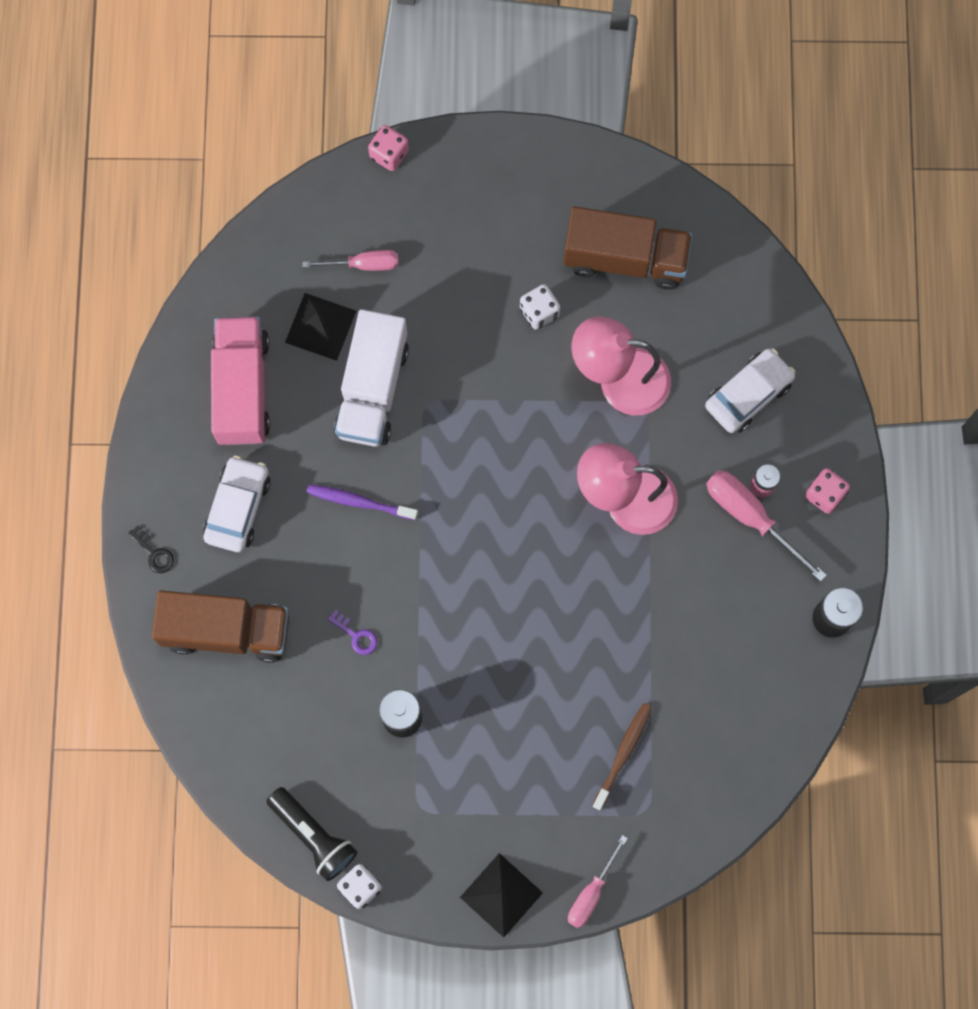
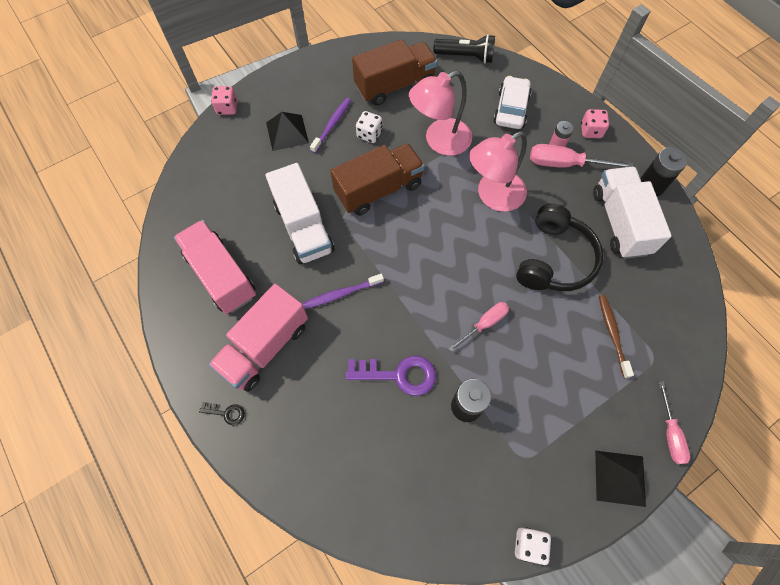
camera: 35 degrees left, 10 degrees down
brown truck [152,590,289,663] -> brown truck moved to [330,143,424,216]
white car [203,456,271,552] -> pink truck [208,284,308,392]
black flashlight [266,787,357,881] -> black flashlight moved to [433,34,495,63]
black pyramid [285,293,356,361] -> black pyramid moved to [266,112,309,151]
pink screwdriver [302,250,398,271] -> pink screwdriver moved to [448,302,509,352]
purple key [327,610,378,655] -> purple key [346,356,436,396], size x2.01
none -> purple toothbrush [310,98,351,153]
none -> black headphones [516,204,604,291]
none -> white truck [593,167,672,259]

